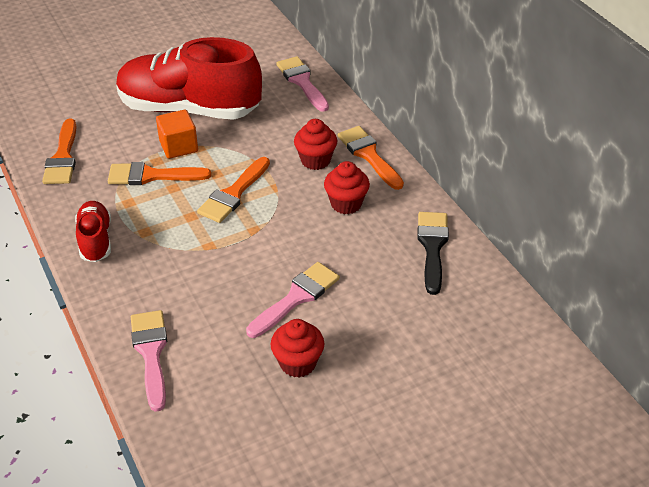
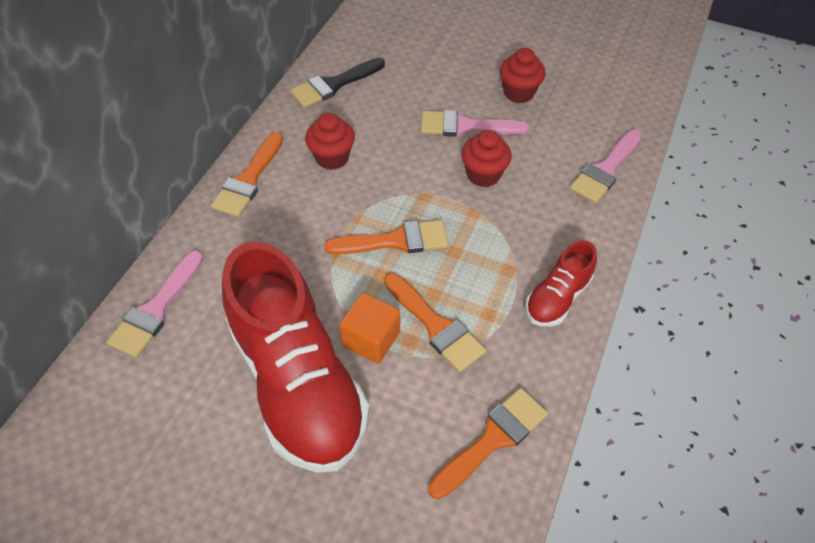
camera: 130 degrees left, 10 degrees up
red cupcake [294,119,337,170] -> red cupcake moved to [461,130,512,187]

